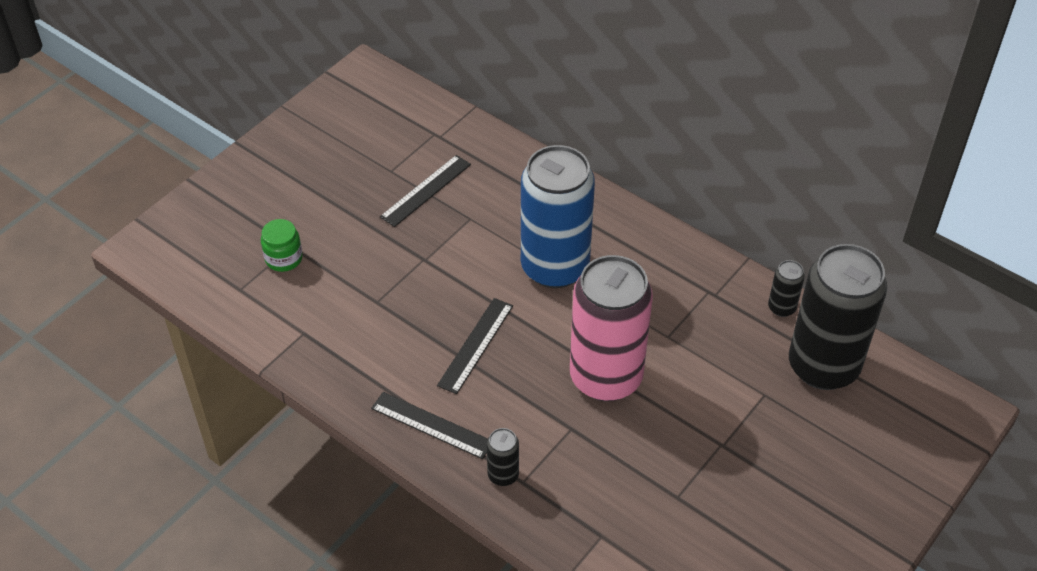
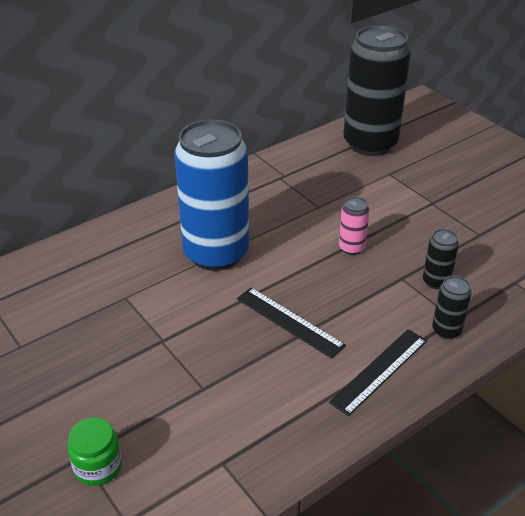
camera: 75 degrees left, 10 degrees down
black ruler [380,155,471,227] -> none
pink can [570,255,653,401] -> pink can [339,197,370,255], size x0.41
black can [768,260,805,317] -> black can moved to [423,229,459,289]

